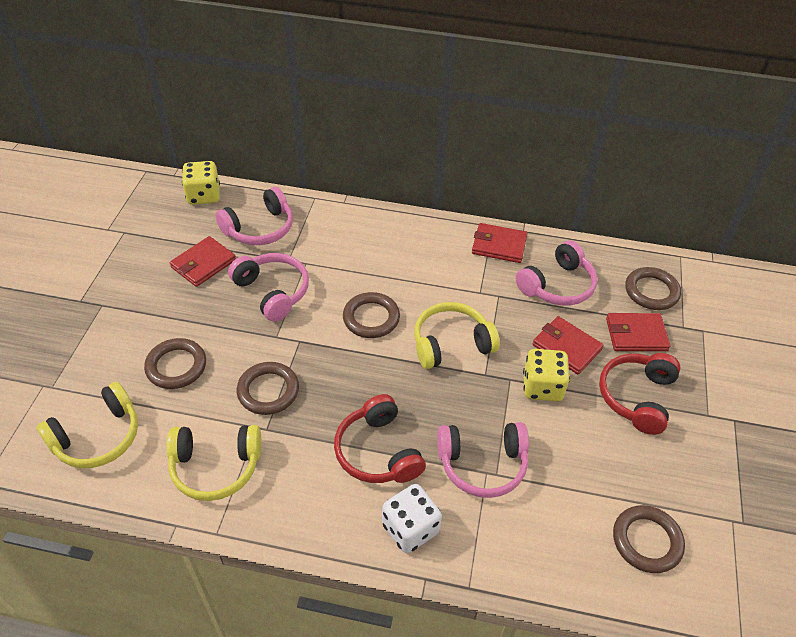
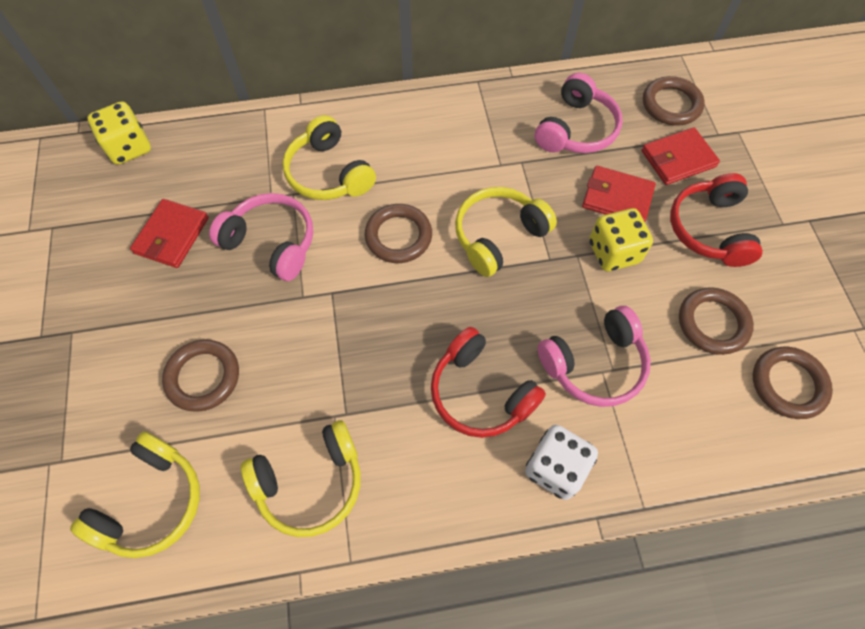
camera: 20 degrees left, 15 degrees up
pink headphones [215,187,293,245] -> none
brown ring [237,362,299,415] -> brown ring moved to [679,287,754,355]
red wallet [472,223,528,263] -> none
none -> yellow headphones [283,115,376,200]

